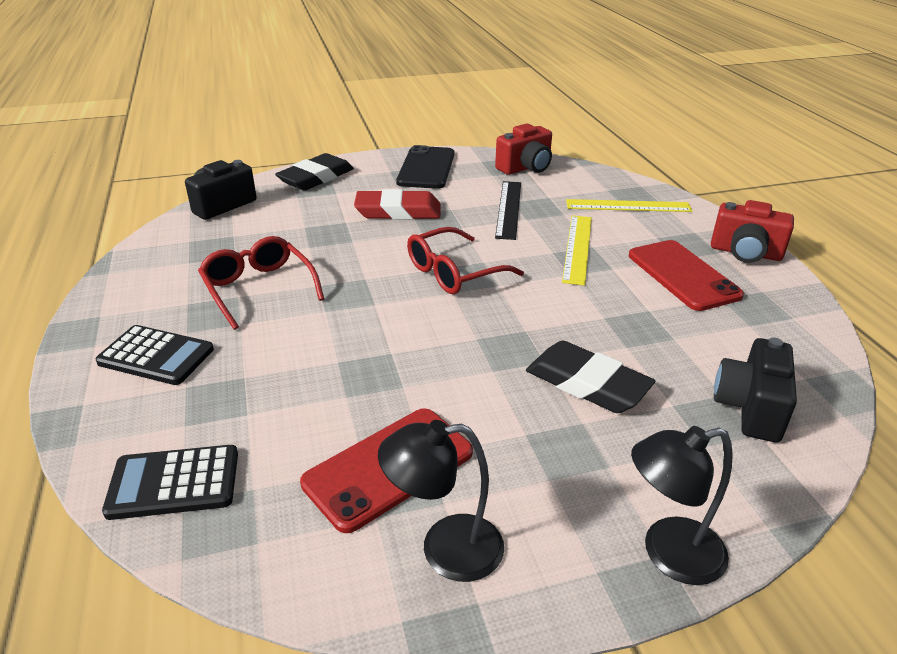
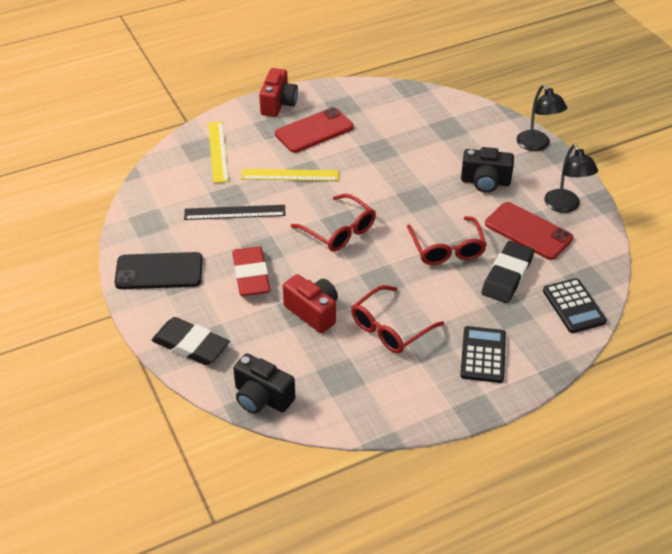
camera: 100 degrees left, 10 degrees up
red camera [495,124,552,175] -> red camera moved to [283,274,338,333]
black eraser [526,341,655,413] -> black eraser moved to [482,241,534,303]
black camera [714,338,797,442] -> black camera moved to [461,147,514,193]
none -> red glasses [407,216,487,265]

